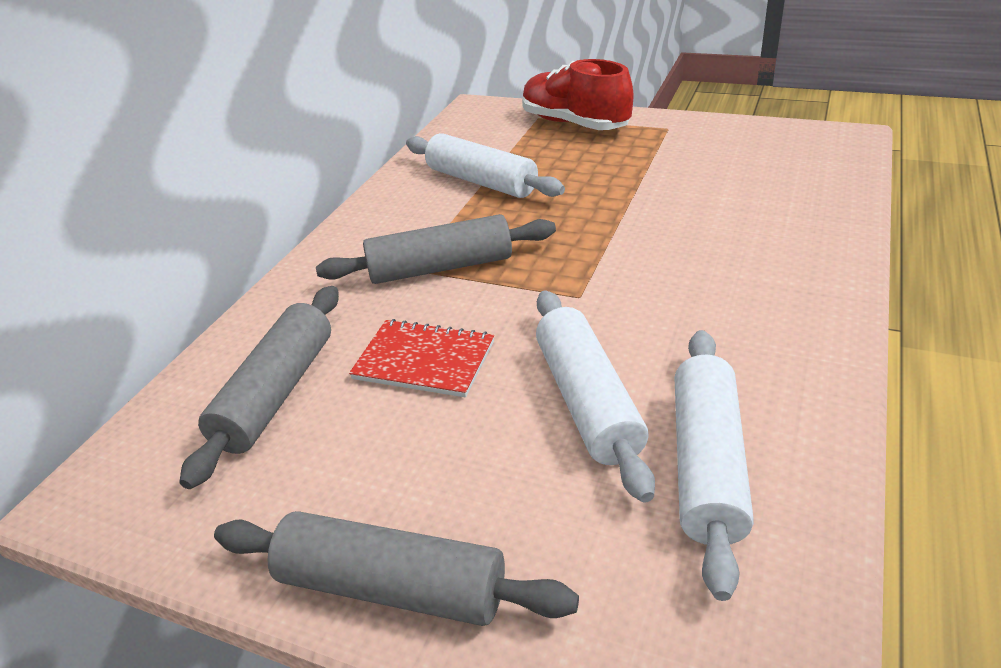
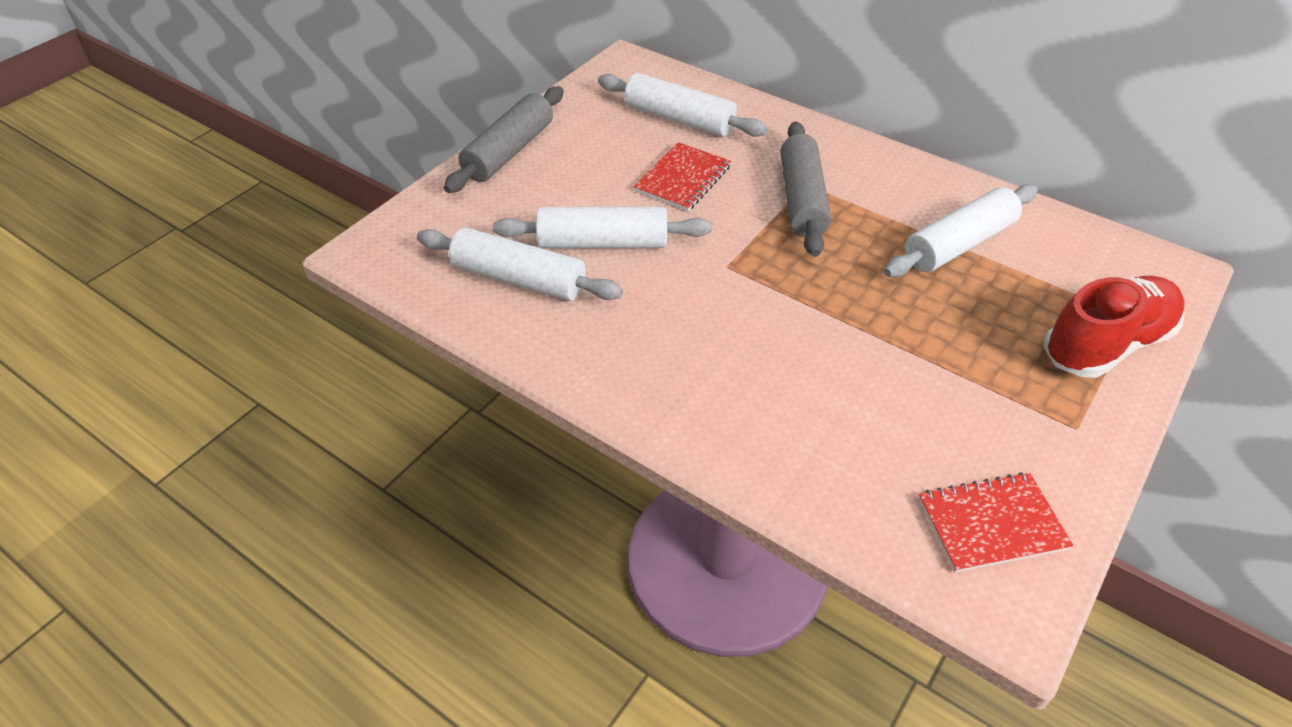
camera: 100 degrees right, 10 degrees up
grey rolling pin [179,286,339,489] -> white rolling pin [598,73,767,137]
none -> red notebook [918,472,1074,573]

